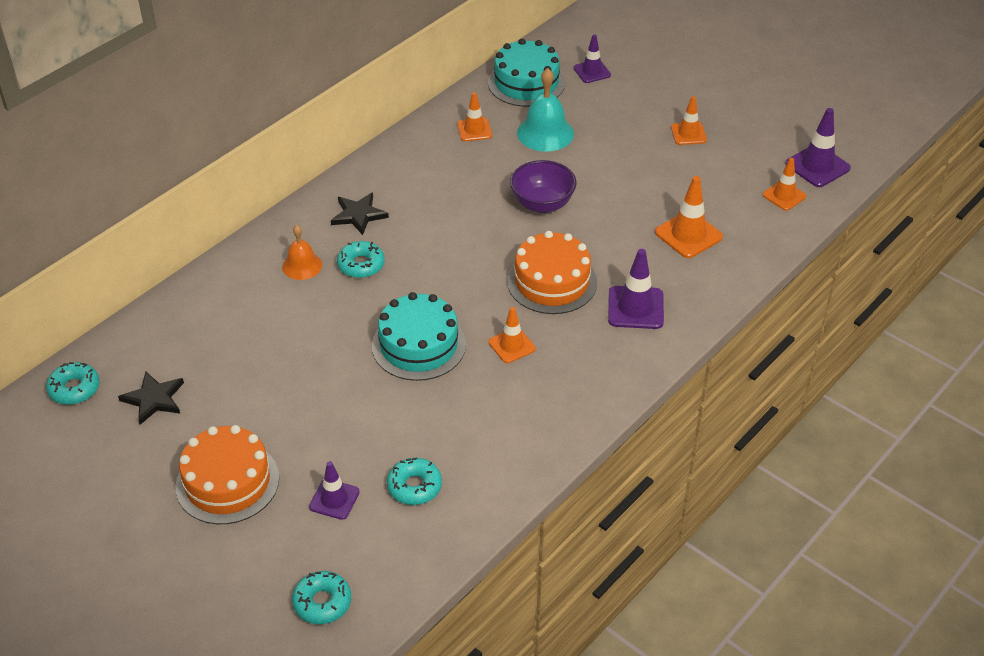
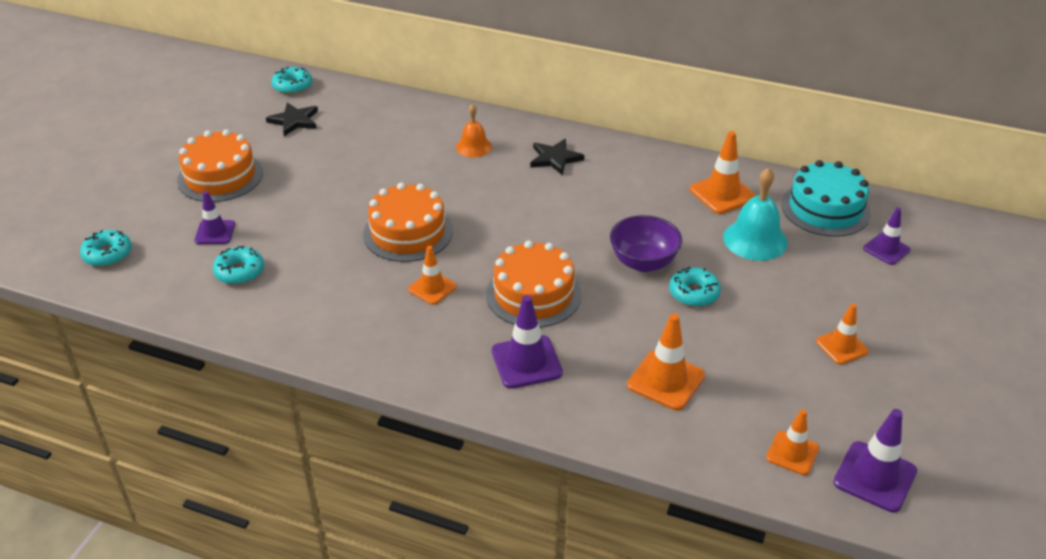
camera: 70 degrees right, 5 degrees down
turquoise donut [337,241,385,278] -> turquoise donut moved to [669,267,721,307]
turquoise cake [372,292,466,381] -> orange cake [363,183,453,262]
orange traffic cone [457,92,492,141] -> orange traffic cone [690,131,756,214], size x1.51

